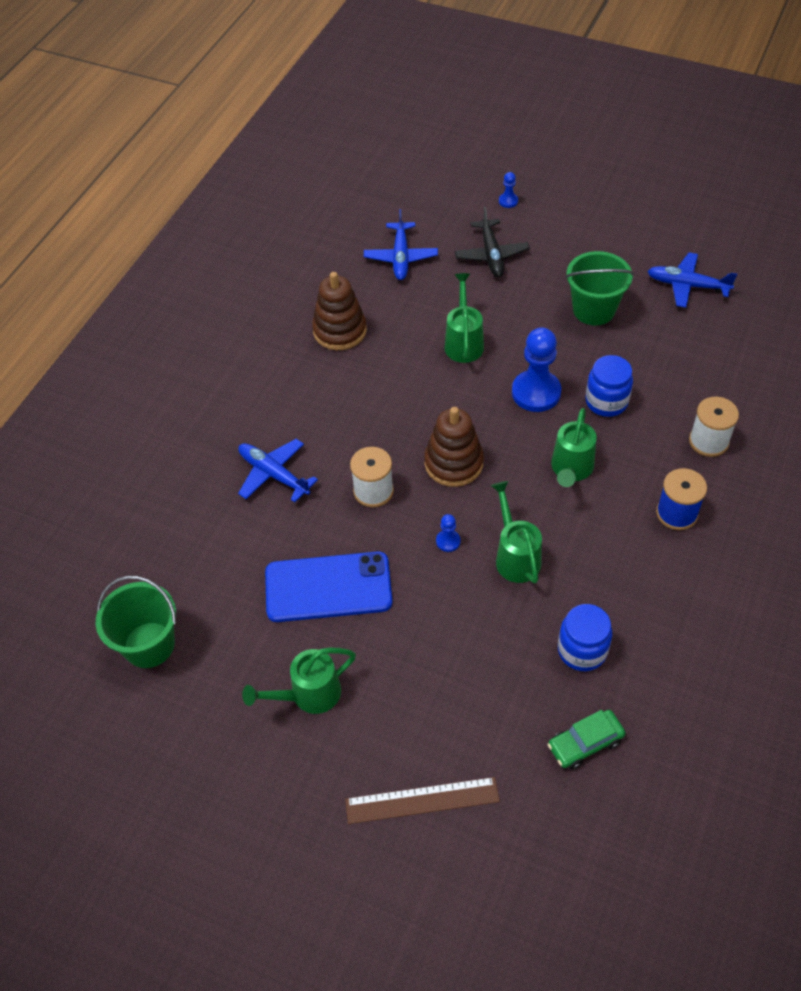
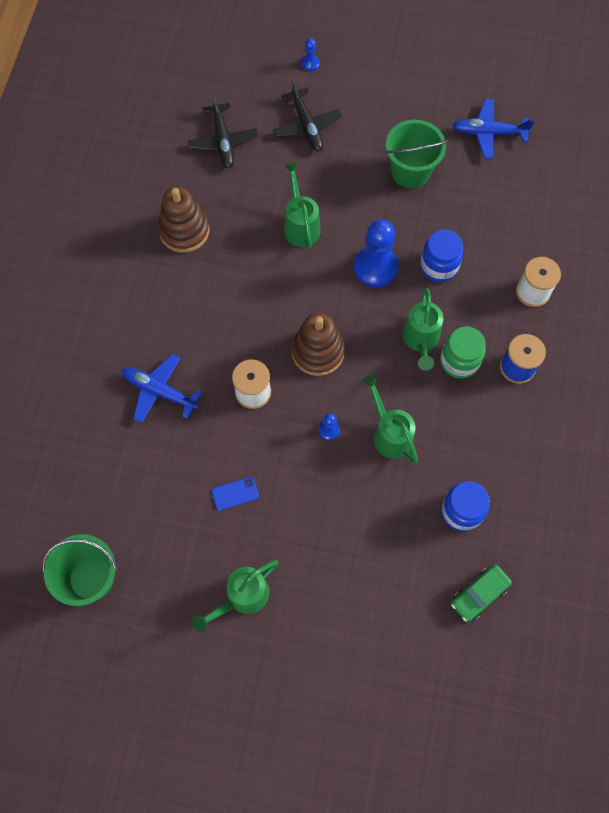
camera: 15 degrees left, 15 degrees up
blue phone [265,551,393,622] -> blue phone [212,477,259,511], size x0.40
brown ruler [345,777,500,824] -> none
blue plane [364,209,438,280] -> black plane [187,93,258,169]
none -> green jar [440,327,486,378]

